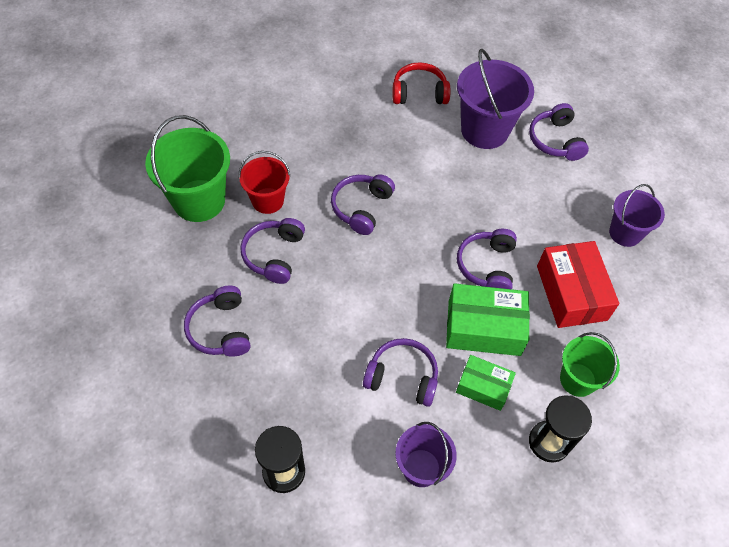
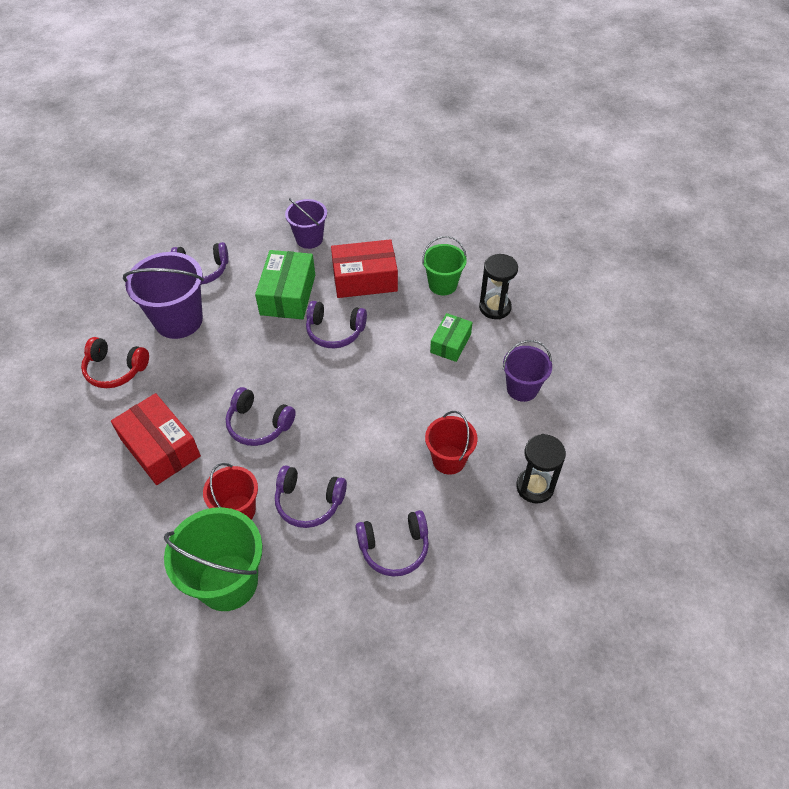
camera: 85 degrees left, 5 degrees down
purple headphones [363,338,438,407] -> none
red headphones [392,62,450,104] -> red headphones turned 75 degrees counterclockwise [81,337,149,388]
green box [446,283,530,356] -> green box moved to [255,250,315,319]
none -> red box [111,393,201,485]
none -> red bucket [425,411,478,475]

